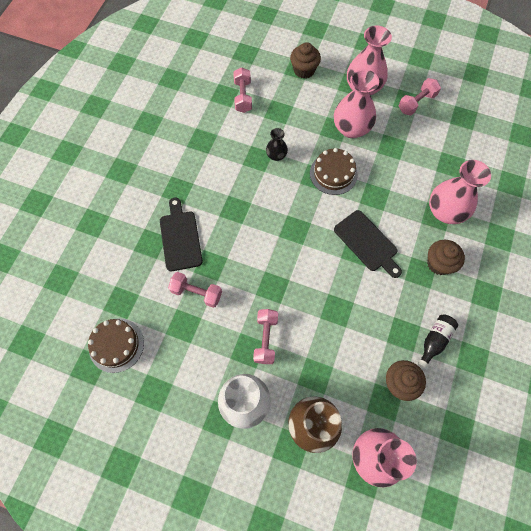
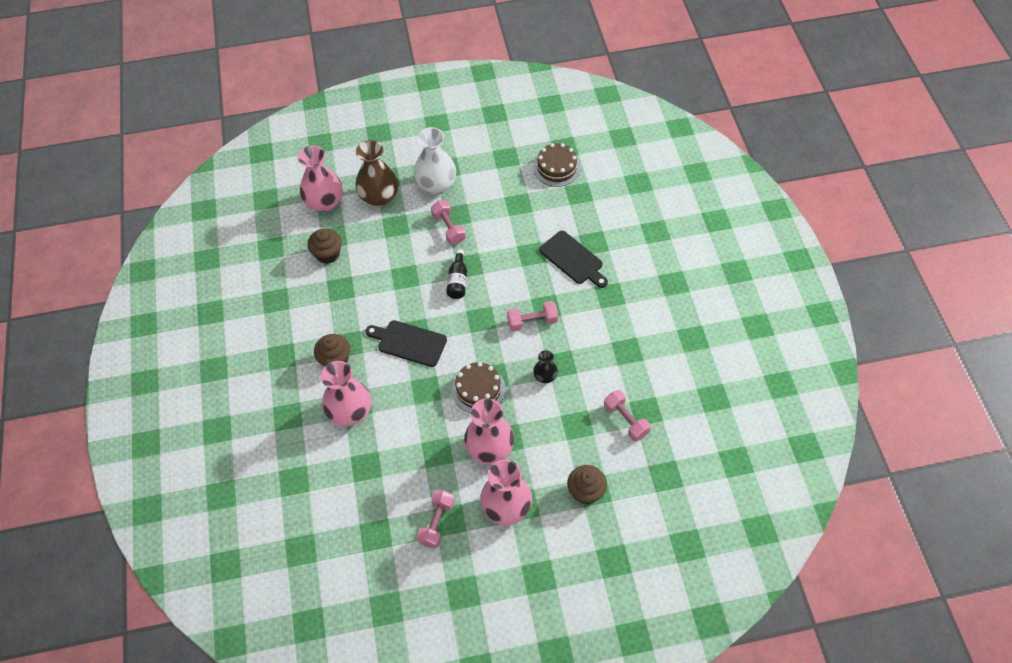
camera: 150 degrees right, 10 degrees down
pink dumbbell [168,272,222,308] -> pink dumbbell moved to [507,301,558,331]
black bottle [417,315,458,369] -> black bottle moved to [446,249,467,299]

